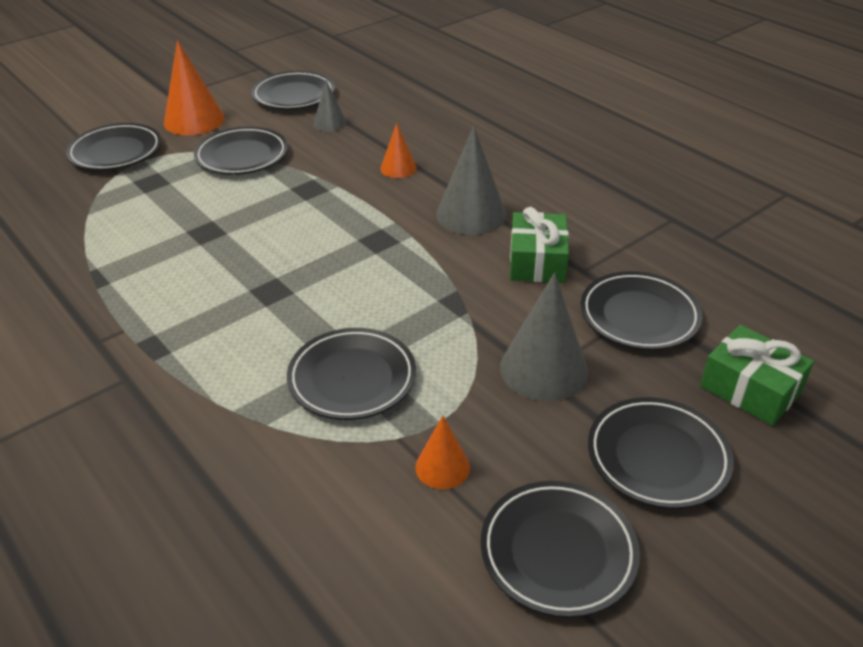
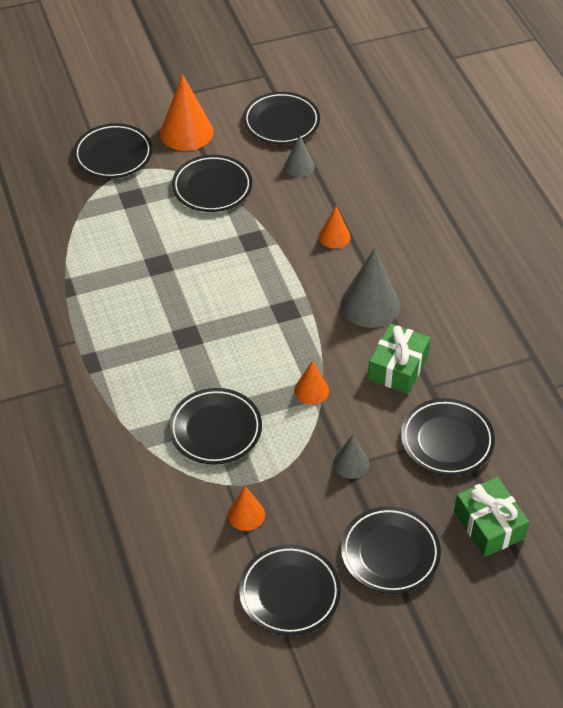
camera: 20 degrees right, 10 degrees up
grey cone [500,273,588,401] -> grey cone [333,434,369,479], size x0.56
none -> orange cone [294,360,329,405]

